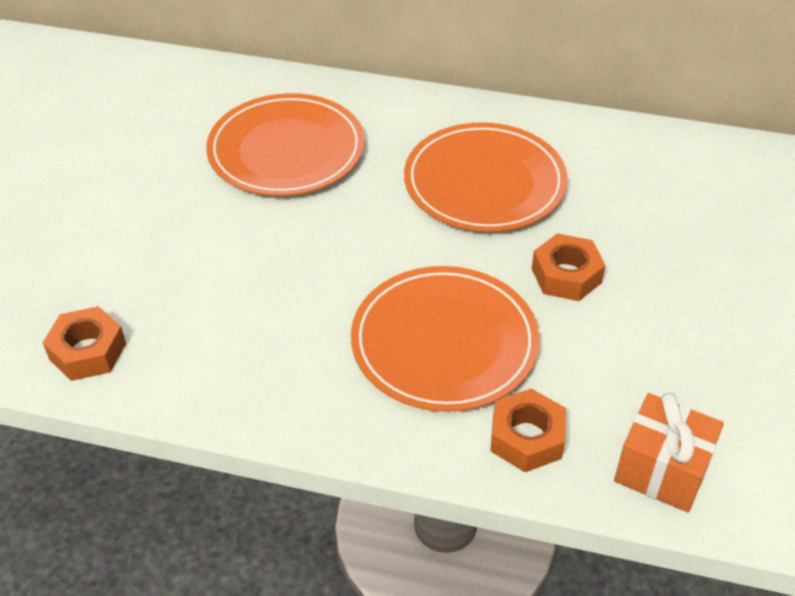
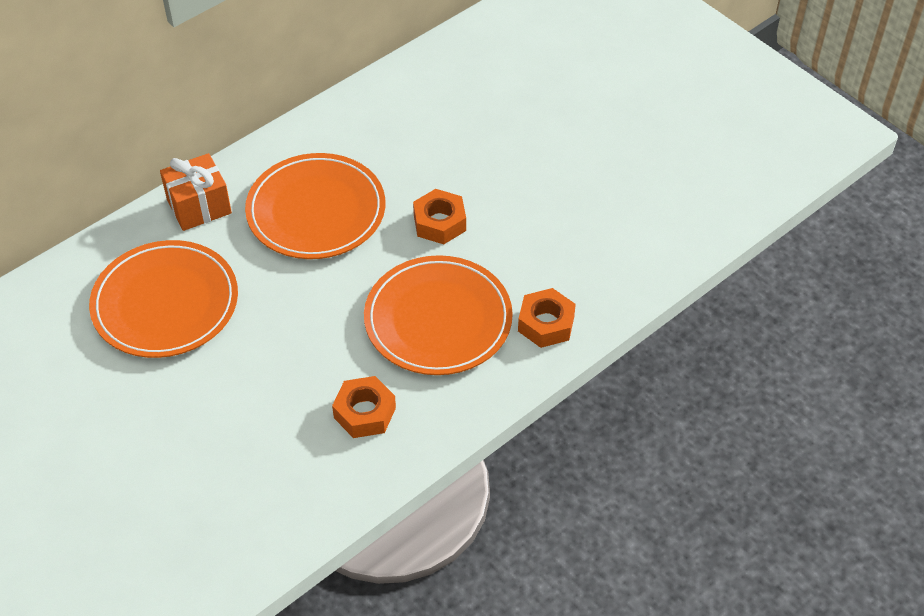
camera: 55 degrees left, 5 degrees up
orange nut [43,306,126,381] -> orange nut moved to [332,376,396,438]
orange gift [614,393,724,512] -> orange gift moved to [160,153,232,231]

